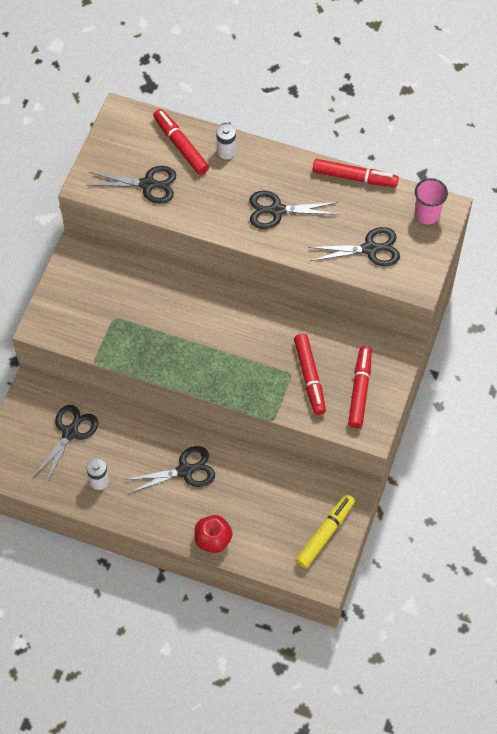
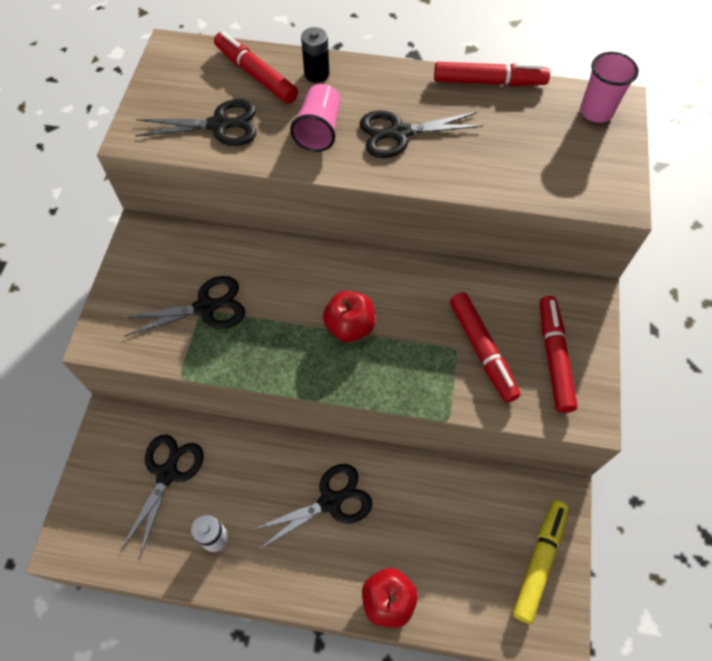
camera: 10 degrees left, 0 degrees up
white battery [216,124,236,159] -> black battery [301,27,329,83]
black scissors [308,227,400,266] -> black scissors moved to [121,276,245,337]
none -> pink cup [290,84,341,152]
none -> red apple [323,291,375,342]

